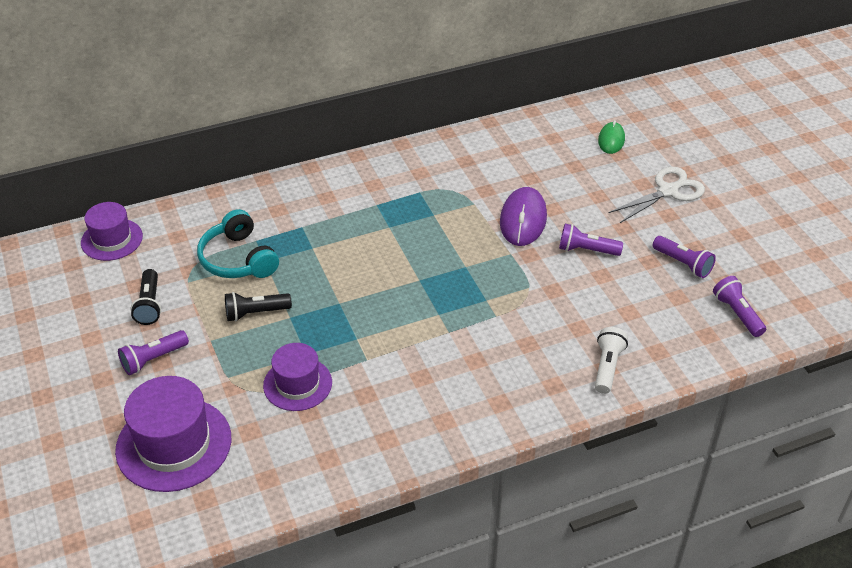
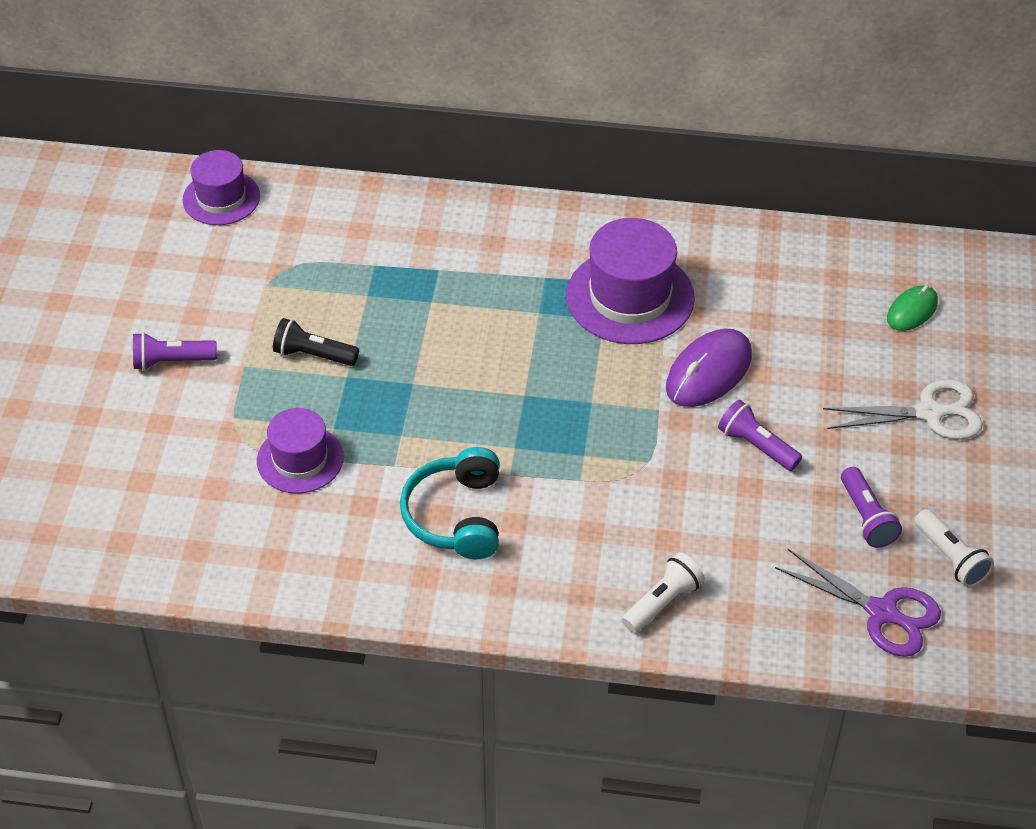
camera: 30 degrees right, 5 degrees up
purple hat [115,376,231,492] -> purple hat moved to [566,218,695,344]
black flashlight [131,269,161,325] -> none
turquoise headphones [197,209,279,278] -> turquoise headphones moved to [400,447,499,559]
purple flashlight [713,276,766,337] -> purple scissors [775,549,941,657]
none -> white flashlight [915,509,994,587]

